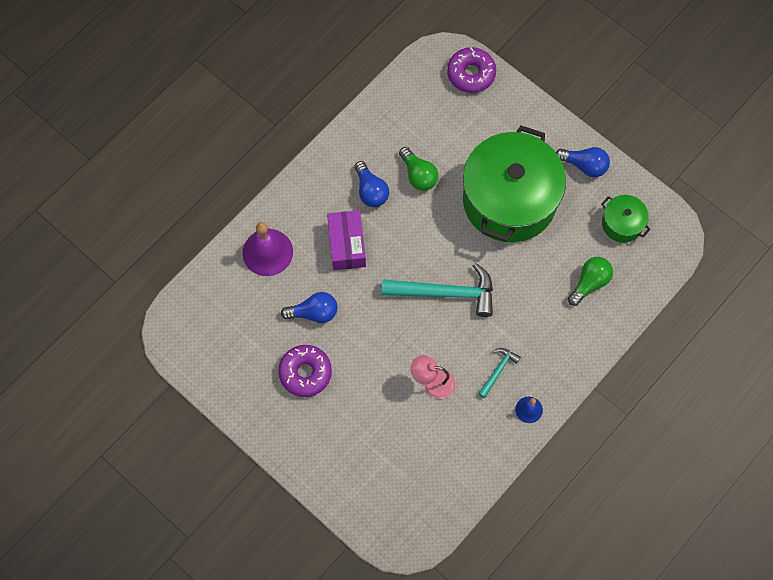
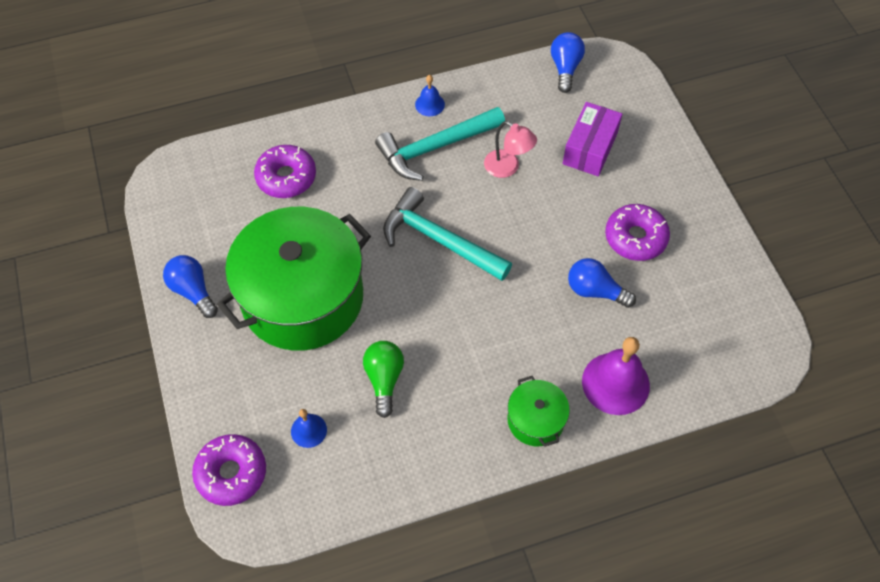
camera: 150 degrees left, 10 degrees down
purple box [327,210,366,270] -> purple box moved to [563,102,622,176]
blue light bulb [354,161,389,207] -> blue light bulb moved to [551,32,585,93]
turquoise hammer [478,348,521,398] -> turquoise hammer [375,107,505,181], size x2.04
green light bulb [568,257,613,306] -> purple donut [254,145,316,198]
green pot [601,195,651,243] -> green pot moved to [507,376,570,447]
none -> blue bell [291,409,327,448]

